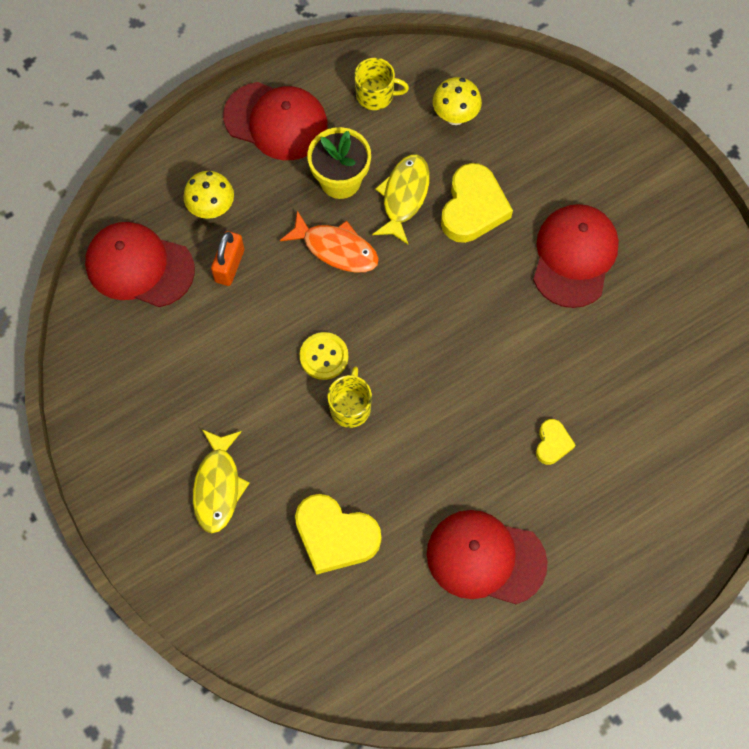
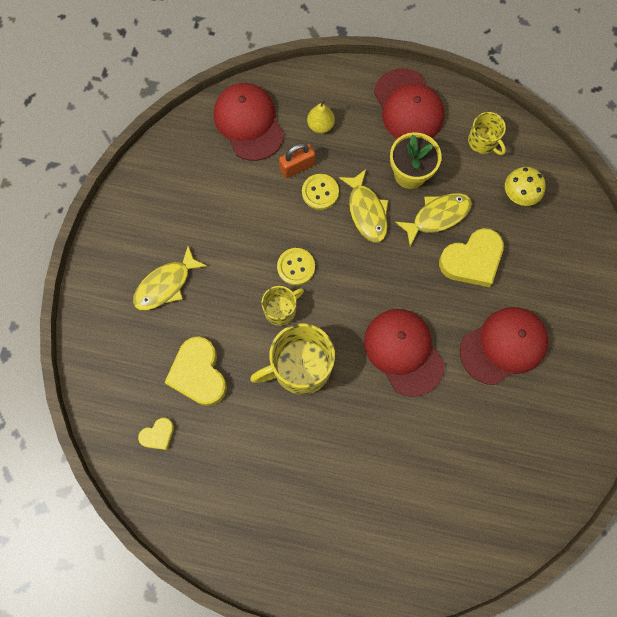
camera: 45 degrees right, 5 degrees up
yellow mushroom [183,171,234,219] -> yellow pear [307,100,335,134]
orange fish [280,210,379,272] -> yellow fish [339,169,388,243]
red cap [427,510,548,604] -> red cap moved to [364,309,445,397]
yellow heart [536,419,576,465] -> yellow heart moved to [138,418,174,450]
none -> yellow mug [250,323,335,395]
none -> yellow button [302,174,339,210]

